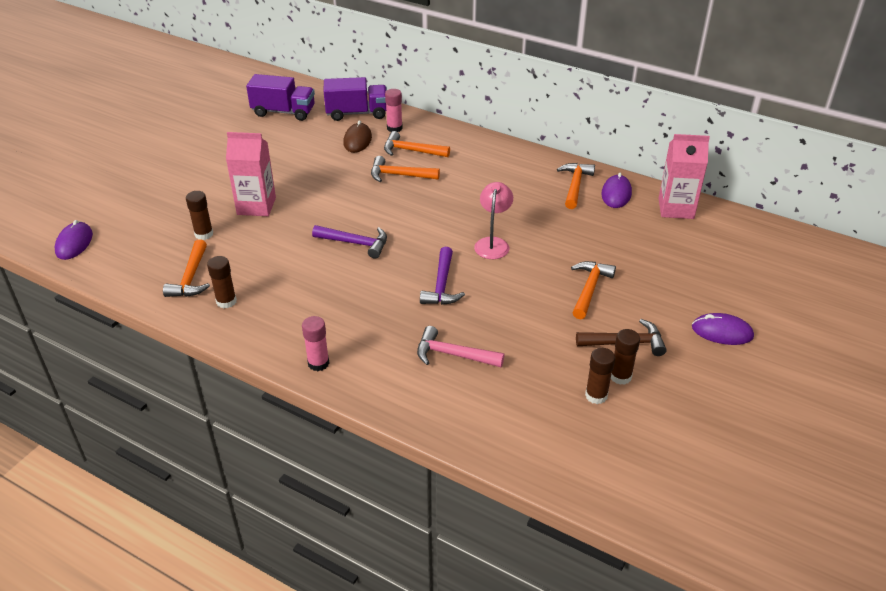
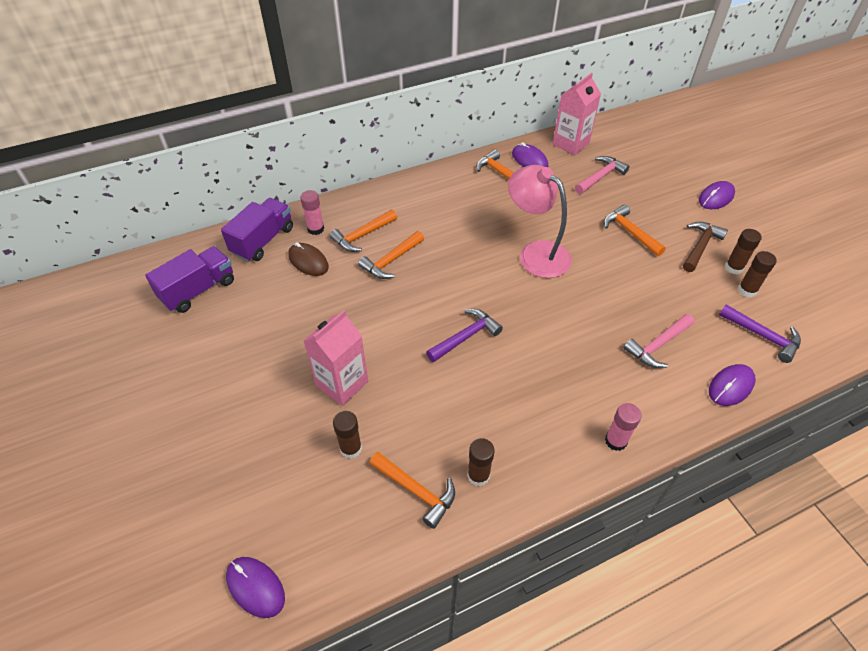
camera: 55 degrees left, 10 degrees up
purple hammer [420,247,465,305] -> purple hammer moved to [719,304,801,363]
pink lamp [474,182,513,259] -> pink lamp [508,165,572,278], size x1.58
none -> pink hammer [575,156,630,194]
none -> purple mouse [709,364,756,406]

